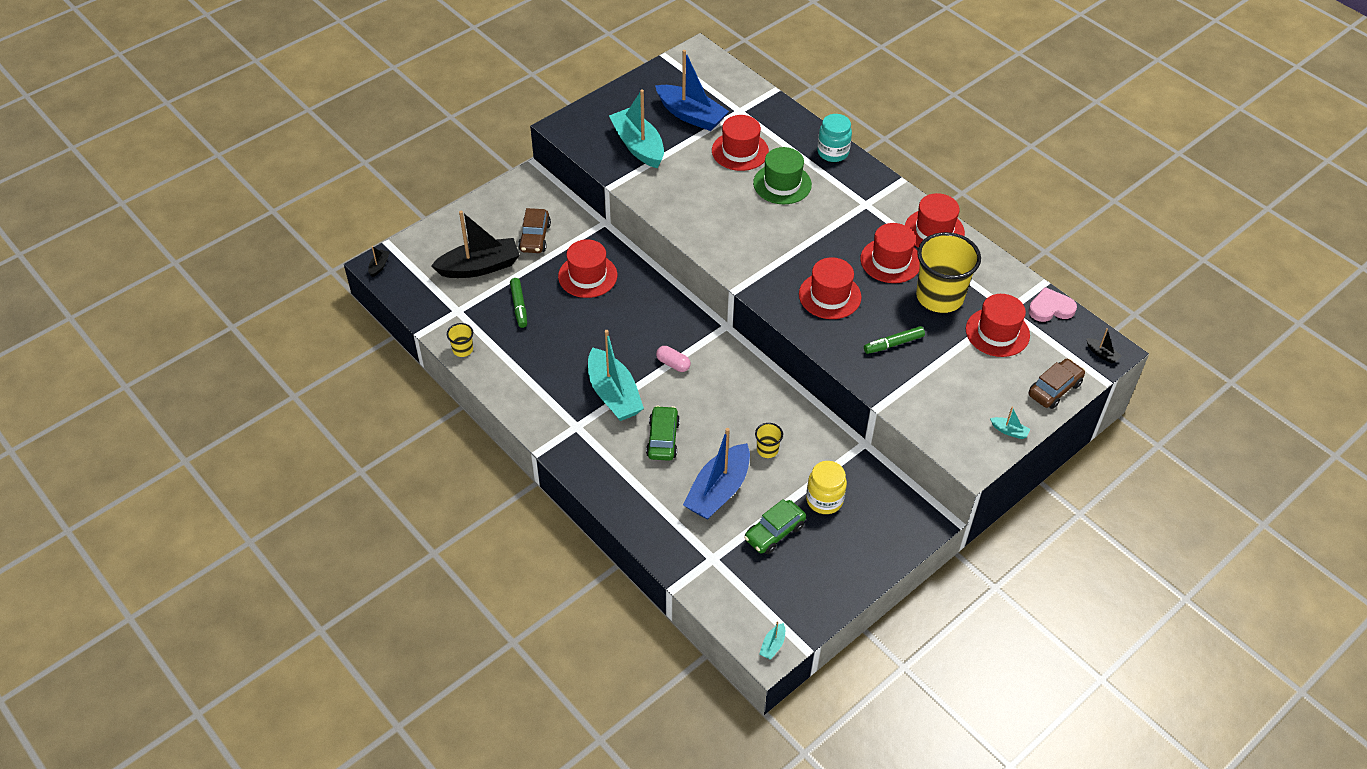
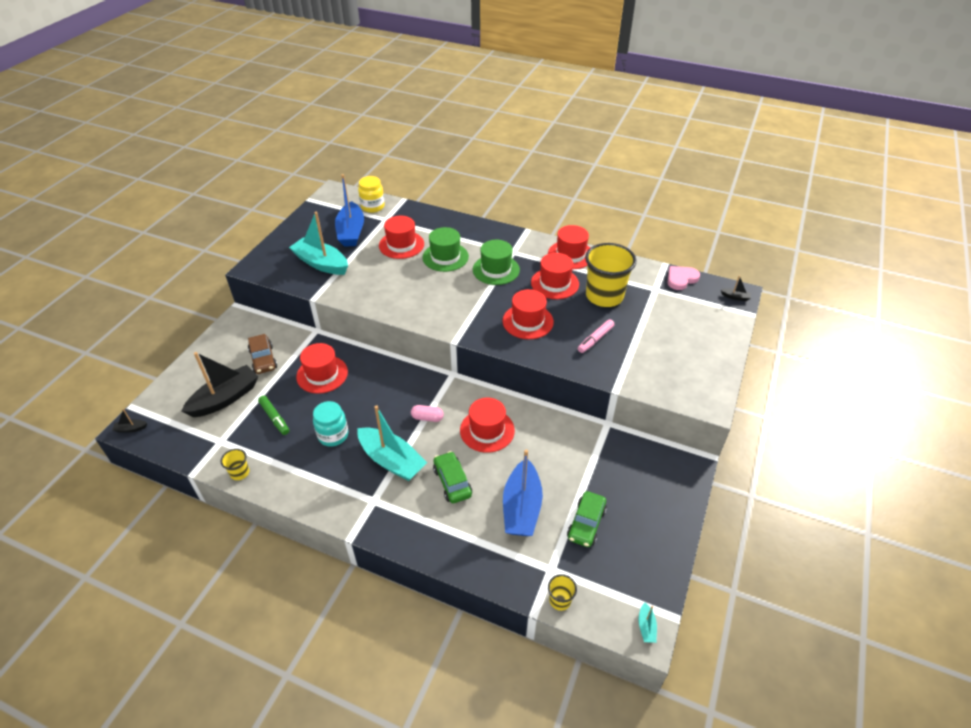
camera: 25 degrees left, 5 degrees down
black boat [368,246,390,277] -> black boat turned 90 degrees counterclockwise [112,409,147,433]
blue boat [655,50,729,131] -> blue boat turned 75 degrees clockwise [335,174,364,247]
yellow cup [755,423,783,458] -> yellow cup moved to [548,574,577,611]
yellow jar [806,461,847,514] -> yellow jar moved to [358,176,385,213]
turquoise jar [817,114,852,162] -> turquoise jar moved to [313,401,348,447]
green marker [864,326,925,354] -> pink marker [578,319,615,353]
red hat [966,294,1030,357] -> red hat moved to [460,397,515,453]
turquoise boat [990,407,1030,439] -> none
brown car [1029,359,1085,409] -> none
none -> green hat [473,240,520,285]

